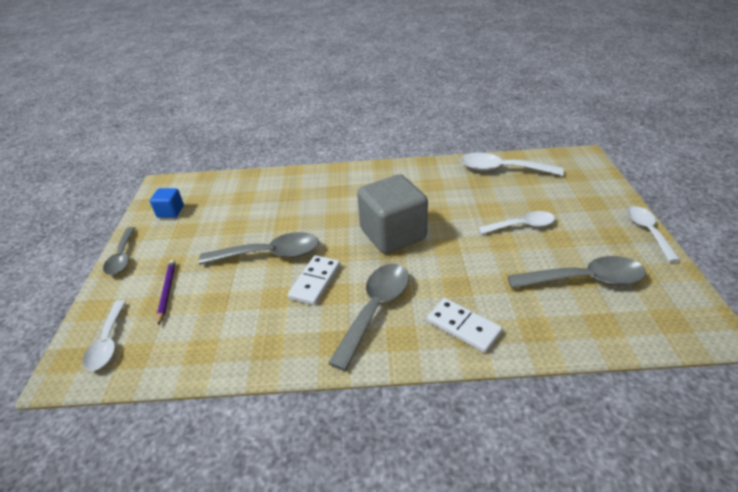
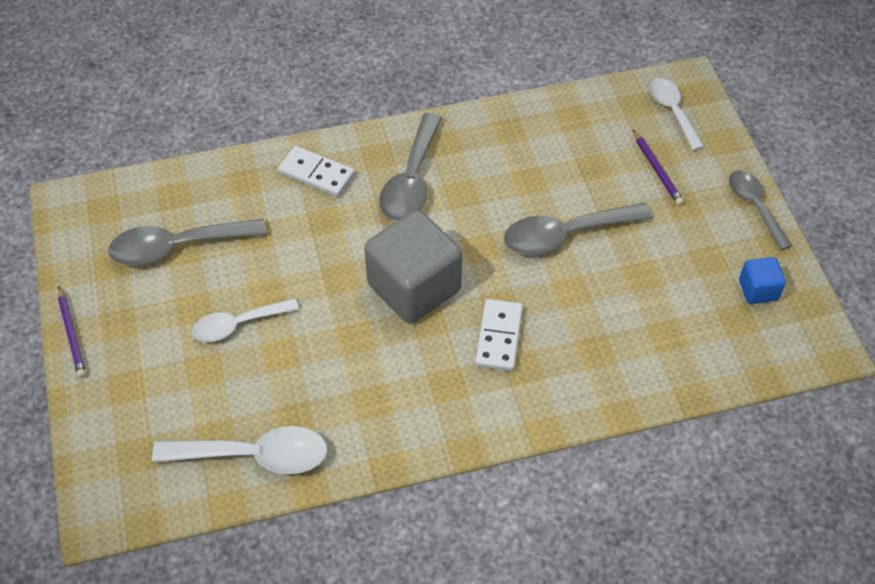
camera: 165 degrees right, 15 degrees up
white domino [288,255,340,305] -> white domino moved to [475,299,523,371]
white spoon [627,206,680,262] -> purple pencil [58,287,86,378]

